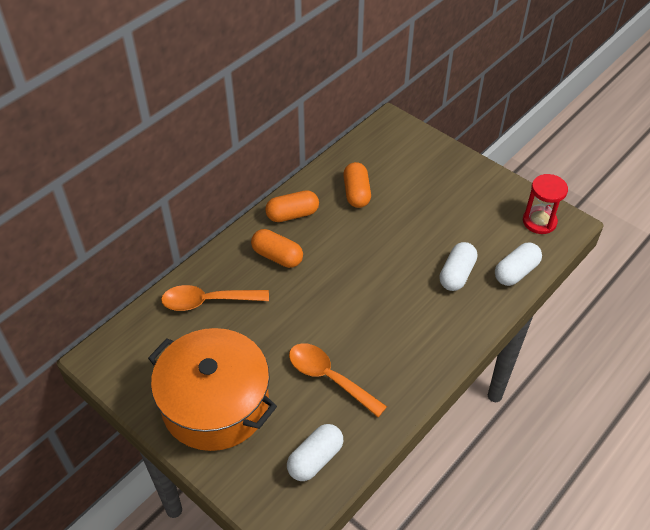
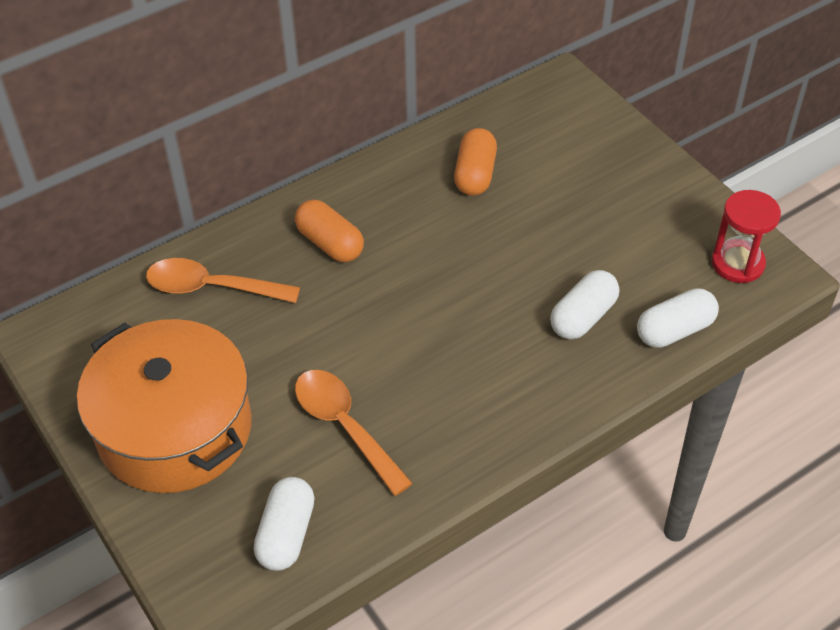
camera: 15 degrees right, 0 degrees up
orange capsule [265,190,319,222] -> none
white capsule [287,424,343,481] -> white capsule turned 45 degrees counterclockwise [254,477,315,571]

